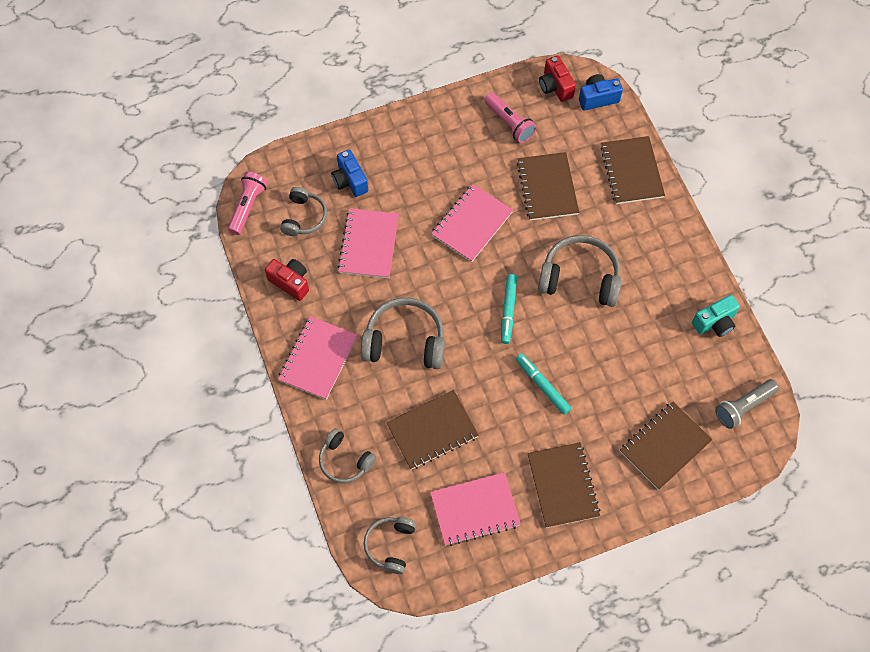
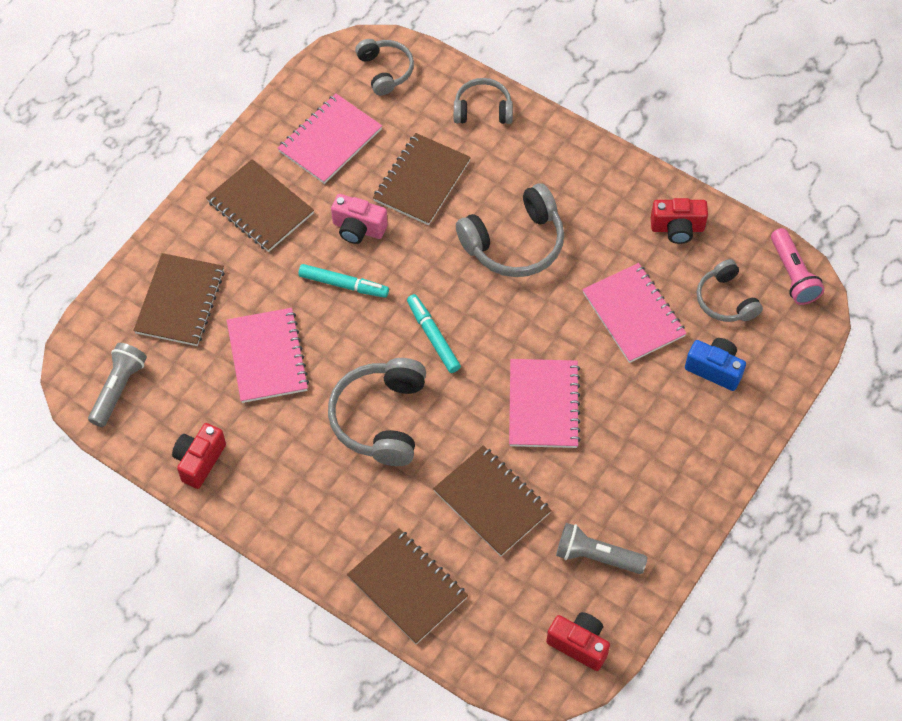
camera: 145 degrees right, 5 degrees down
pink notebook [278,316,357,400] -> pink notebook moved to [227,308,309,403]
pink flashlight [484,92,536,143] -> grey flashlight [556,523,648,574]
grey headphones [538,235,621,307] -> grey headphones turned 120 degrees clockwise [328,358,426,466]
blue camera [579,74,623,111] -> none
turquoise camera [692,295,740,337] -> red camera [172,423,226,489]
none -> pink camera [331,194,388,244]

